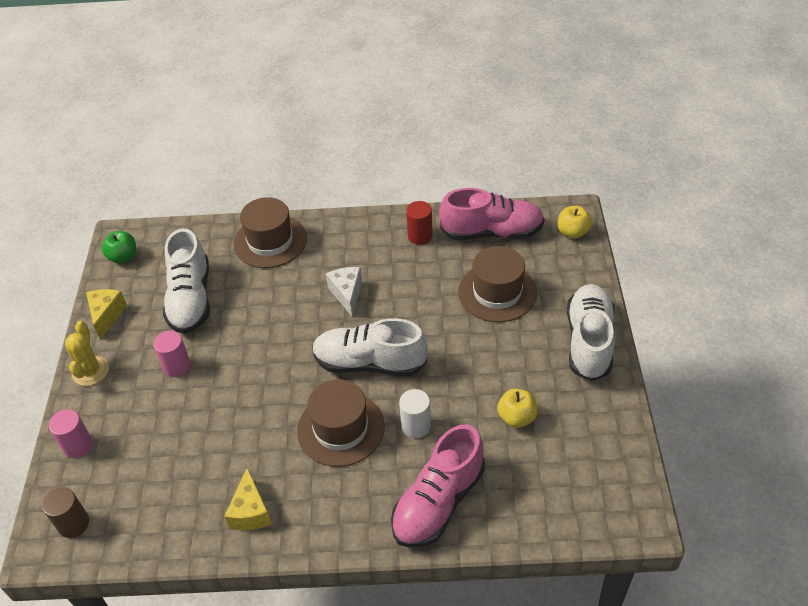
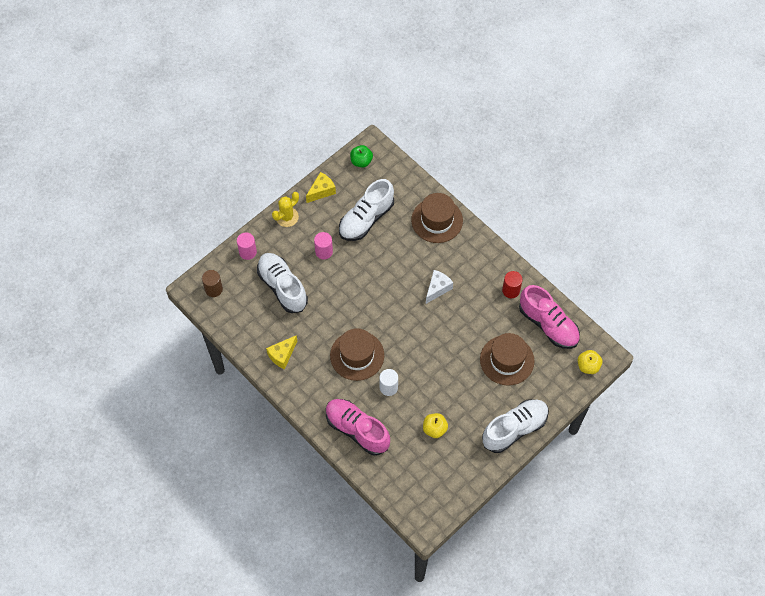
camera: 45 degrees right, 15 degrees up
white shoe [312,318,428,376] -> white shoe moved to [257,253,308,313]
pink shoe [391,424,485,548] -> pink shoe turned 45 degrees clockwise [326,399,390,456]

